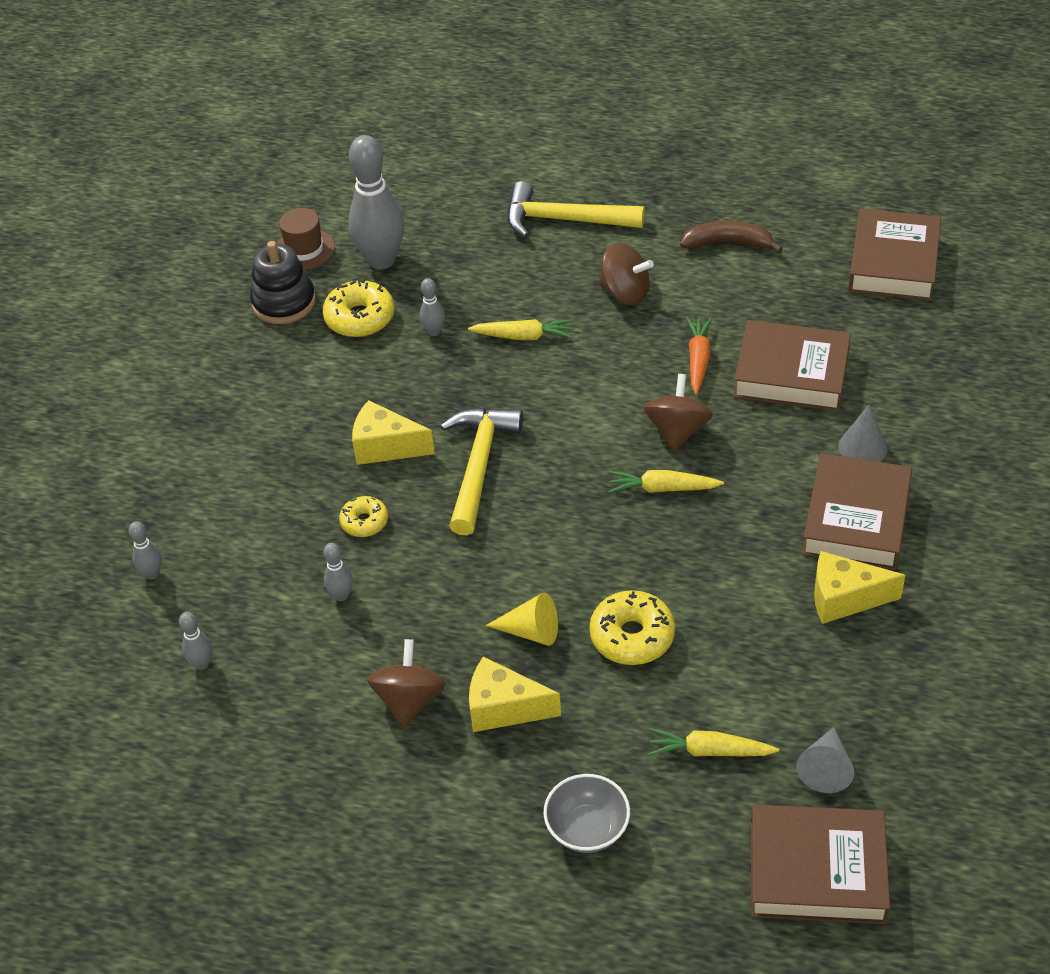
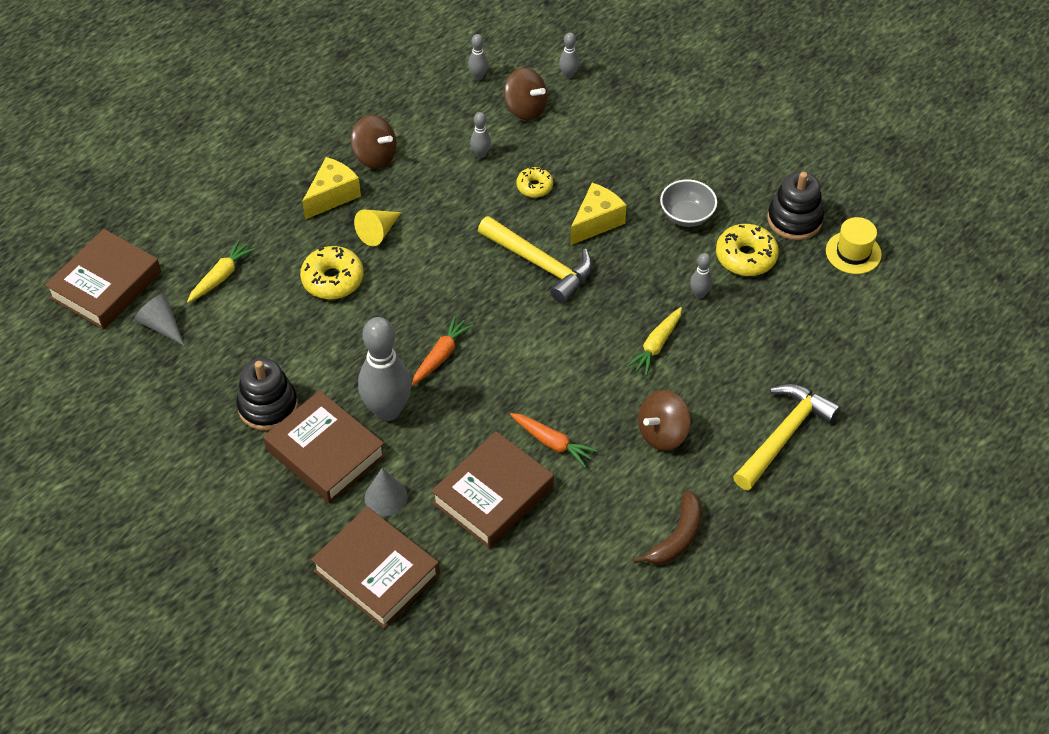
camera: 115 degrees right, 5 degrees up
brown hat [276,208,335,270] -> yellow hat [826,217,882,274]
grey bowling pin [348,135,404,270] -> grey bowling pin moved to [358,317,411,421]
grey bowl [543,774,630,853] -> grey bowl moved to [660,179,717,227]
yellow carrot [609,470,724,493] -> orange carrot [412,316,474,385]
brown spinning top [644,374,713,451] -> brown spinning top moved to [504,68,547,120]
yellow cheese [814,551,905,624] -> black stacking toy [236,358,298,431]
brown book [848,209,941,301] -> brown book moved to [311,507,440,629]

